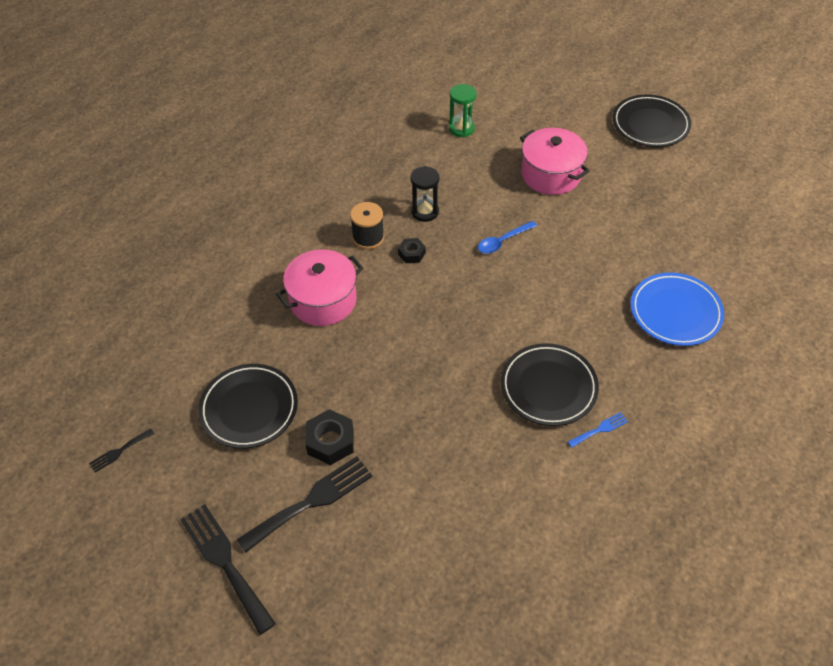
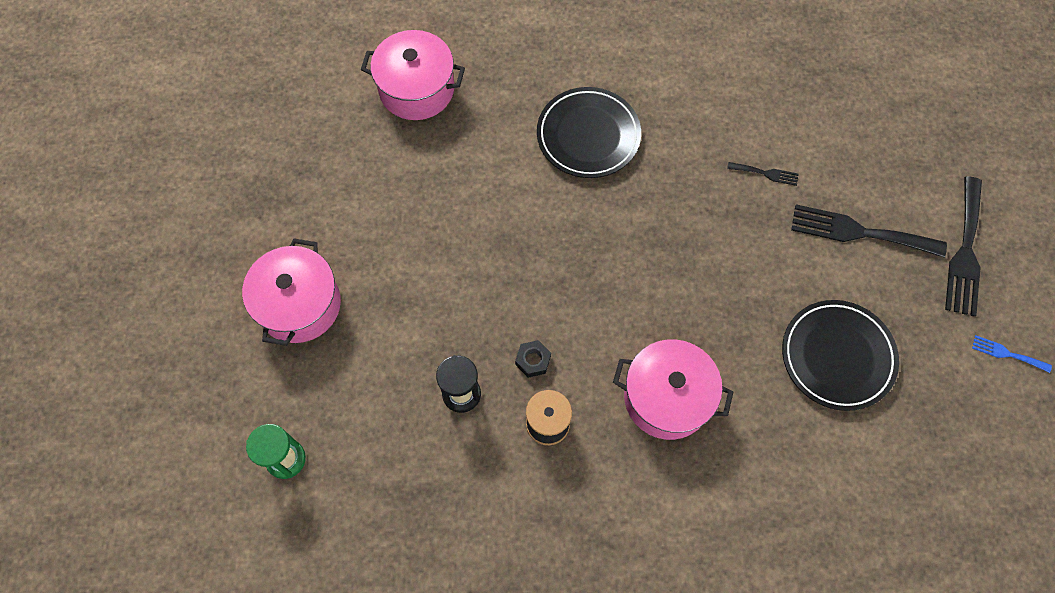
camera: 130 degrees left, 15 degrees up
black fork [89,428,154,473] -> black fork moved to [727,162,798,186]
black nut [305,409,354,465] -> none
blue spoon [478,221,537,254] -> none
blue fork [568,412,628,448] -> blue fork moved to [972,335,1052,373]
black plate [613,94,691,147] -> none
blue plate [631,272,724,346] -> pink pot [361,30,465,120]

